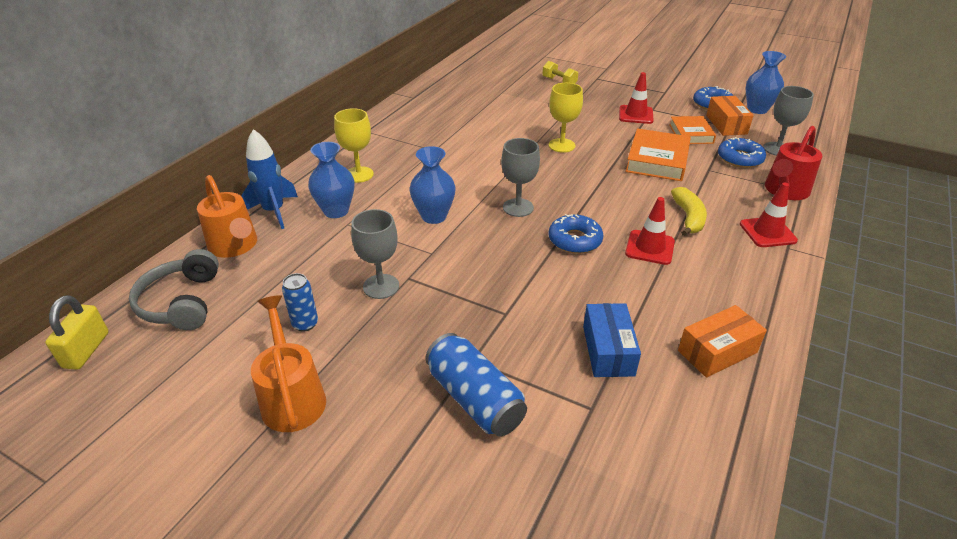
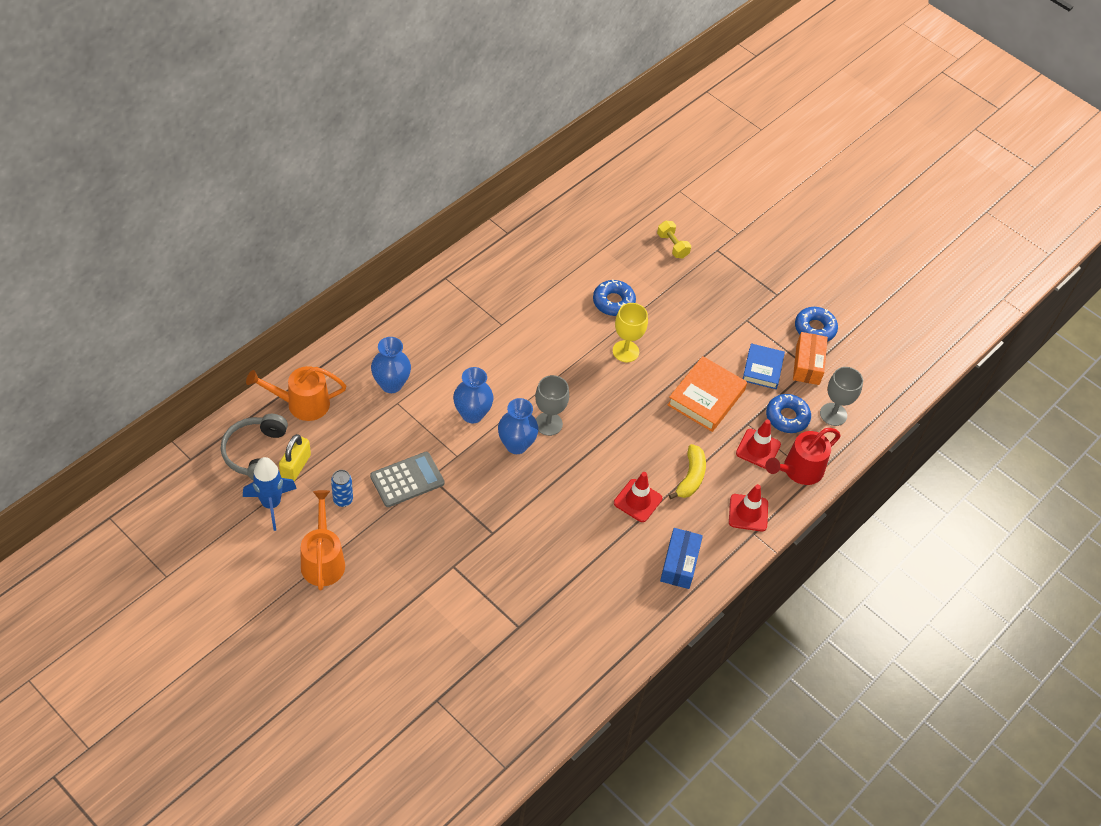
camera: 10 degrees right, 15 degrees up
yellow padlock [45,295,109,370] -> yellow padlock moved to [279,434,311,481]
orange watering can [197,175,257,258] -> orange watering can turned 105 degrees clockwise [246,366,346,421]
blue rocket [241,129,298,229] -> blue rocket moved to [243,457,297,531]
yellow goblet [334,108,374,183] -> none
grey goblet [351,209,399,299] -> grey calculator [370,452,445,507]
blue can [425,333,527,437] -> none
blue donut [549,214,604,254] -> blue donut moved to [593,280,636,316]
blue box [583,303,641,377] -> blue box moved to [660,528,703,589]
red traffic cone [619,72,654,124] -> red traffic cone moved to [736,419,781,469]
orange book [669,116,716,144] -> blue book [743,343,785,389]
orange box [678,305,767,378] -> none
blue vase [746,51,786,114] -> blue vase moved to [498,398,539,454]

